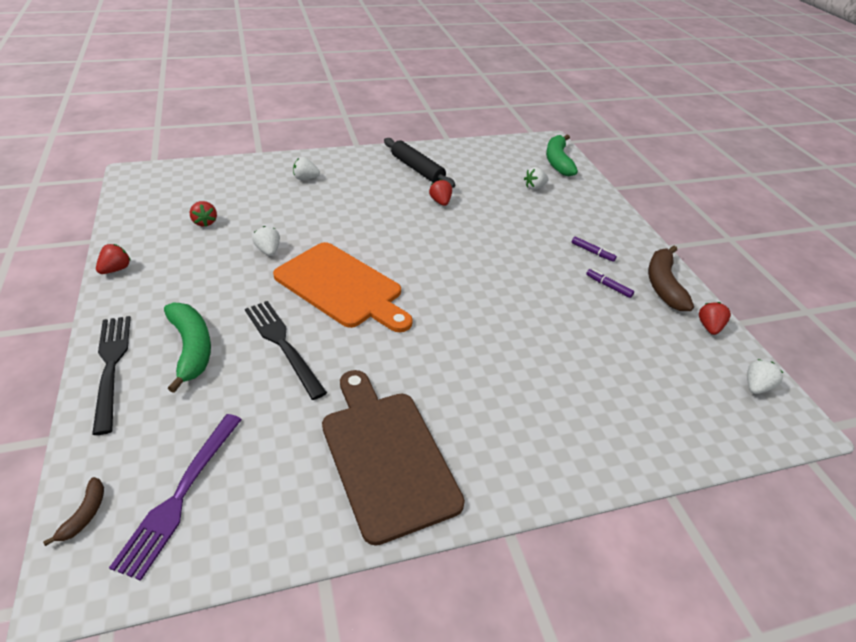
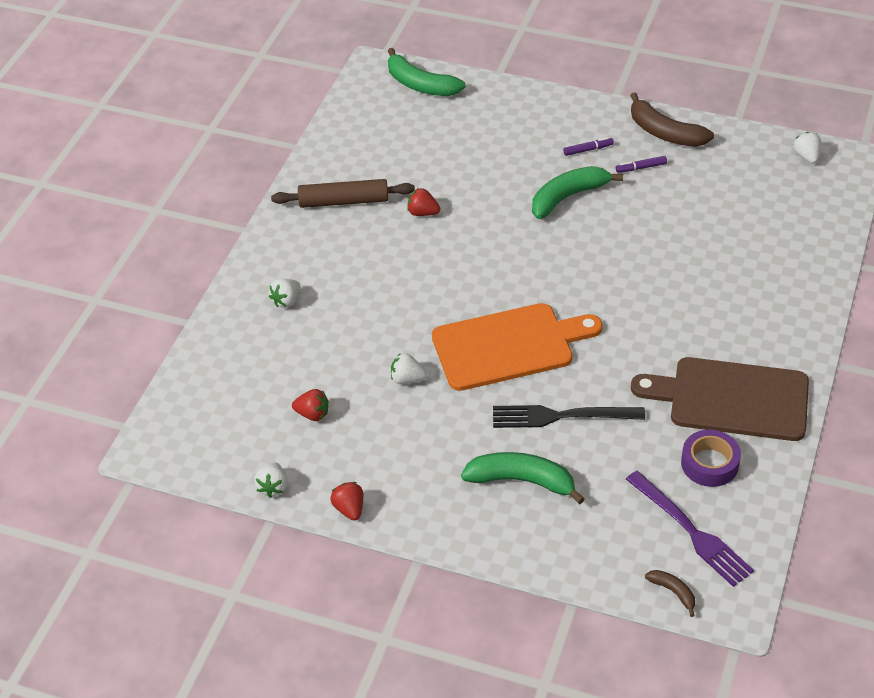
camera: 50 degrees left, 5 degrees up
black fork [92,316,131,435] -> none
black rolling pin [384,138,455,188] -> brown rolling pin [271,179,415,208]
white strawberry [524,167,549,190] -> white strawberry moved to [254,462,287,498]
red strawberry [699,302,731,335] -> none
none -> green banana [532,166,623,219]
none -> purple tape [681,430,741,487]

